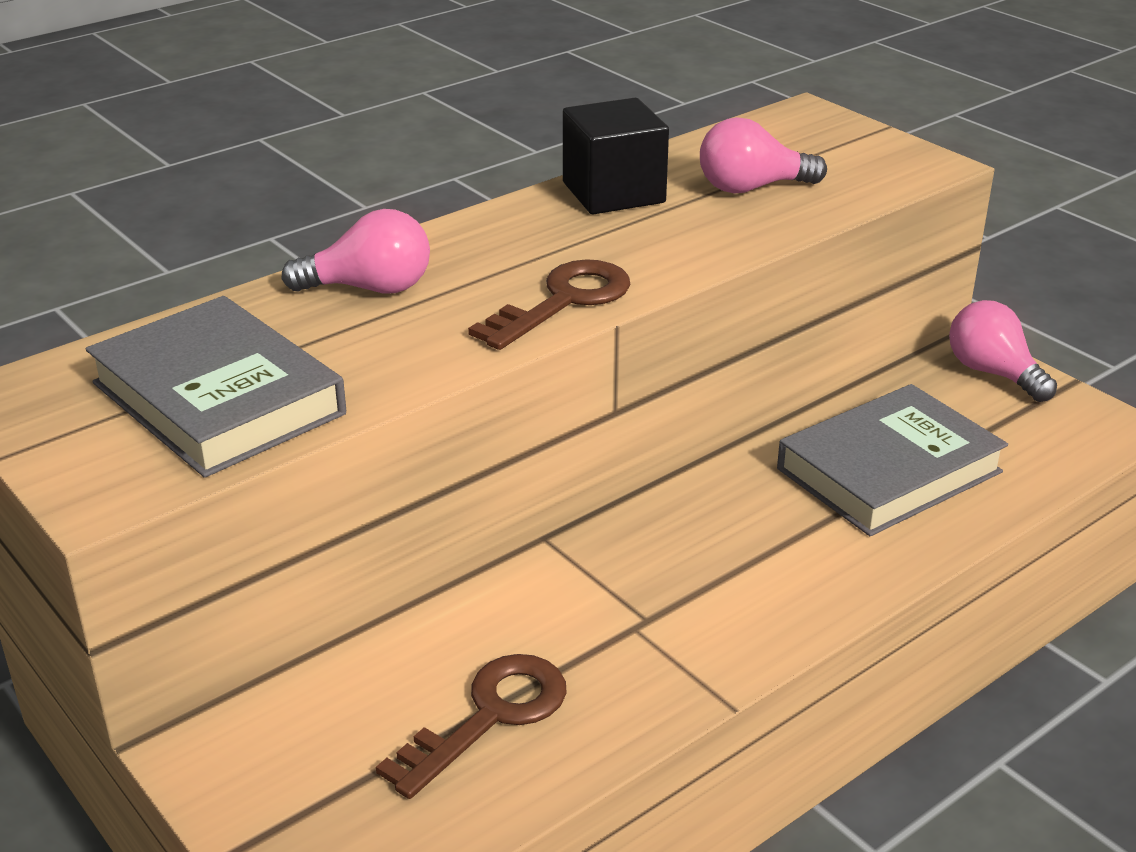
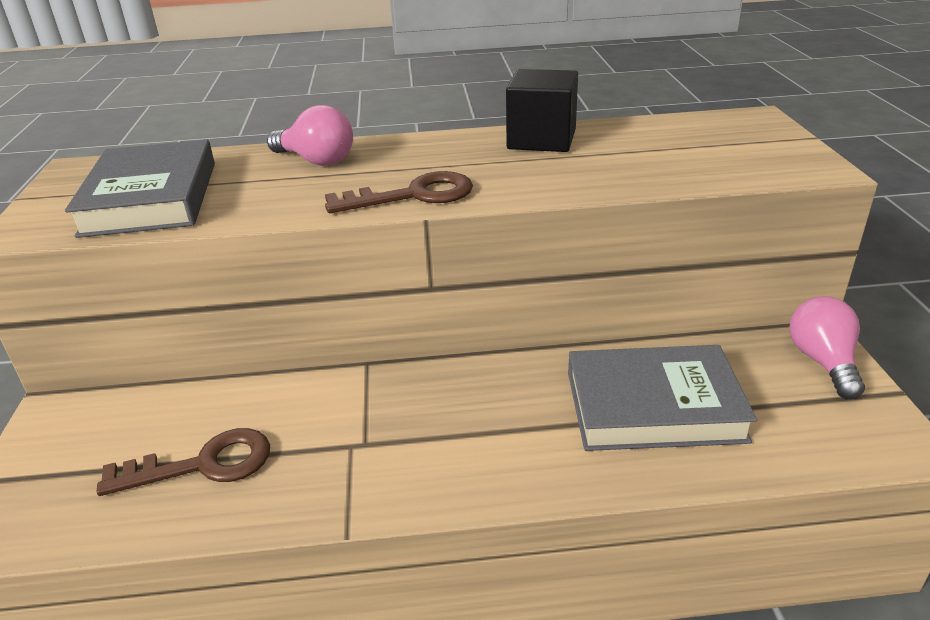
camera: 35 degrees right, 0 degrees up
pink light bulb [700,117,827,193] -> none

